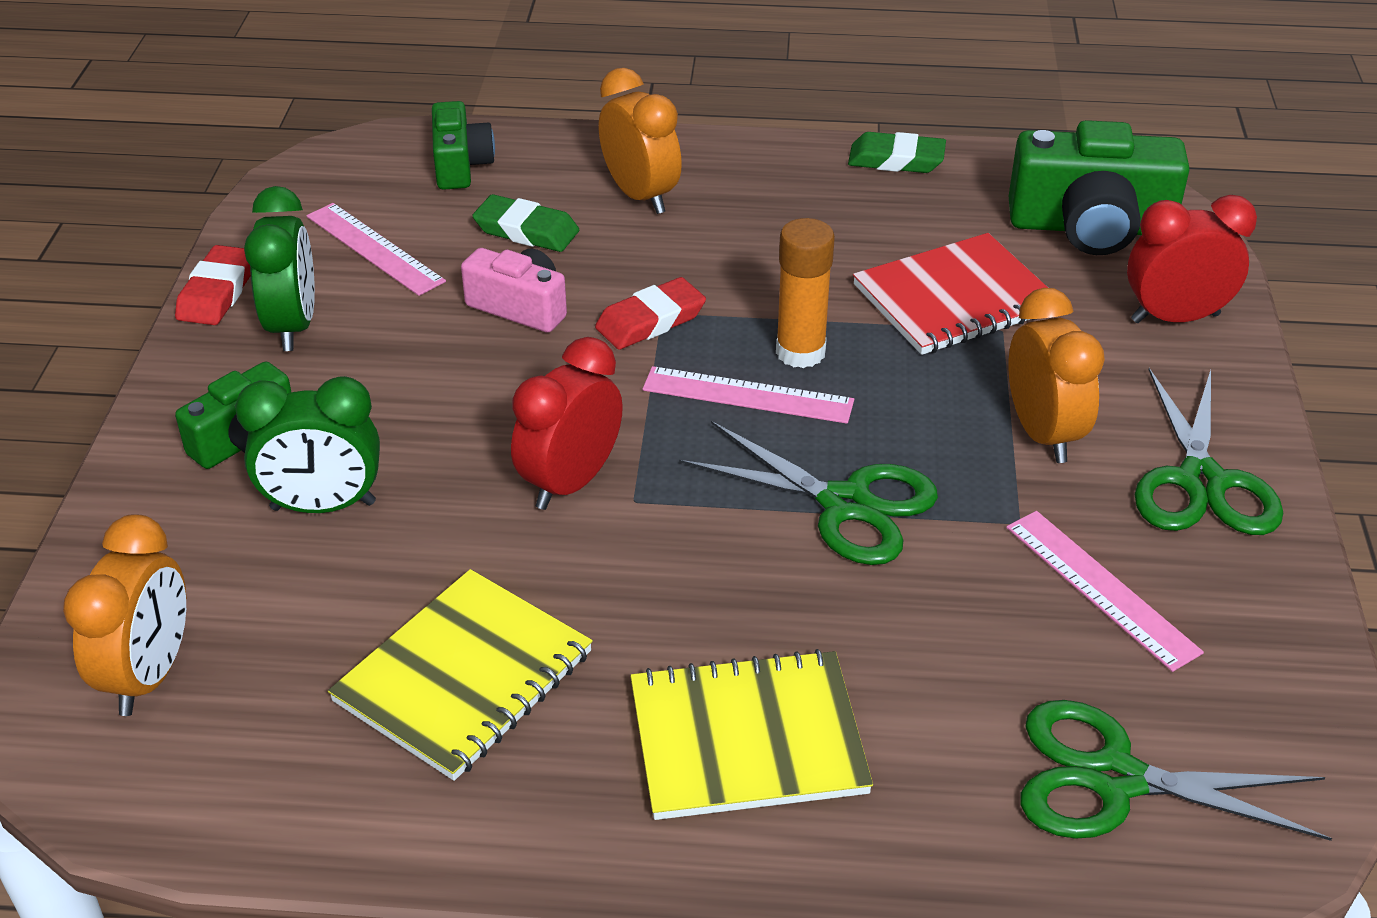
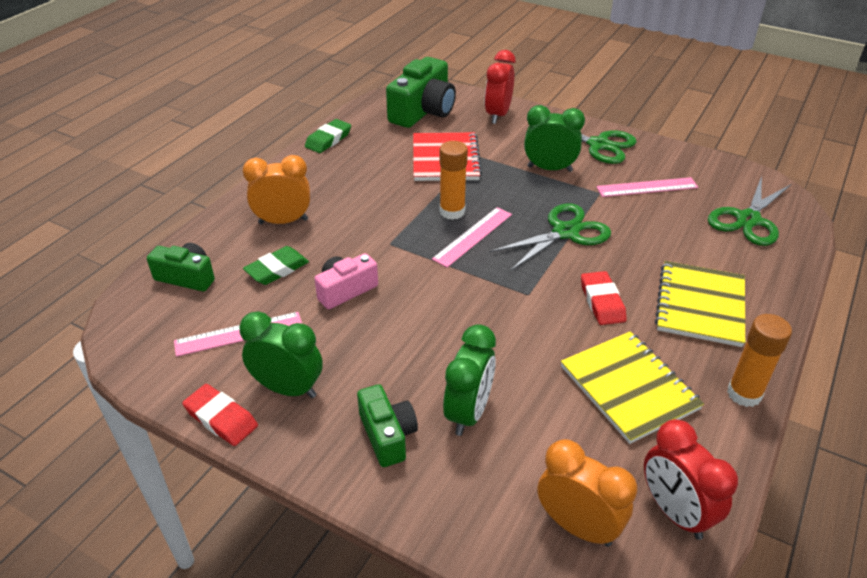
camera: 65 degrees left, 0 degrees up
red clock [511,337,623,510] -> red clock moved to [644,419,738,540]
red eraser [595,277,706,350] -> red eraser moved to [581,271,627,325]
orange clock [1008,288,1105,463] -> green clock [524,105,585,172]
none -> orange glue stick [727,314,792,407]

